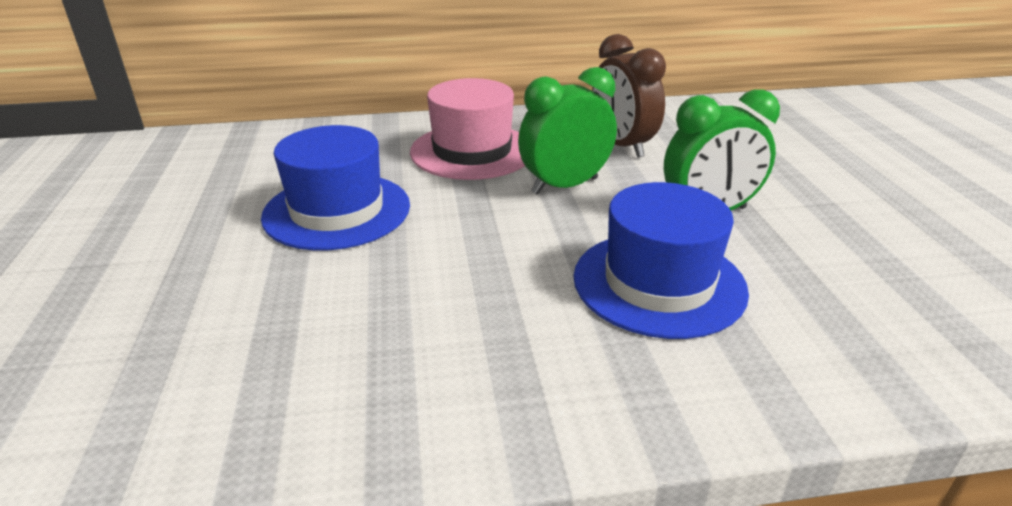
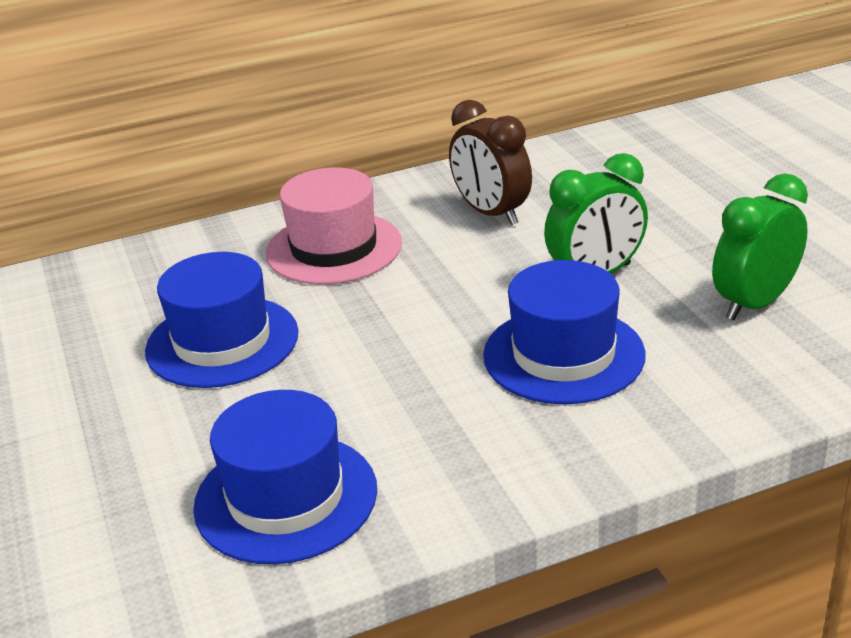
camera: 10 degrees left, 0 degrees up
green clock [518,67,617,195] -> green clock moved to [712,174,808,320]
none -> blue hat [193,390,377,564]

